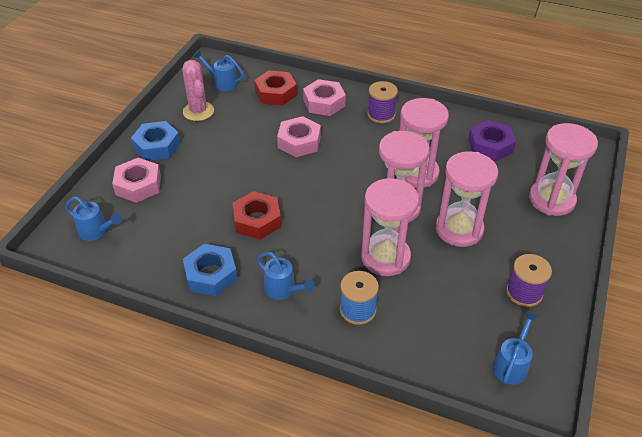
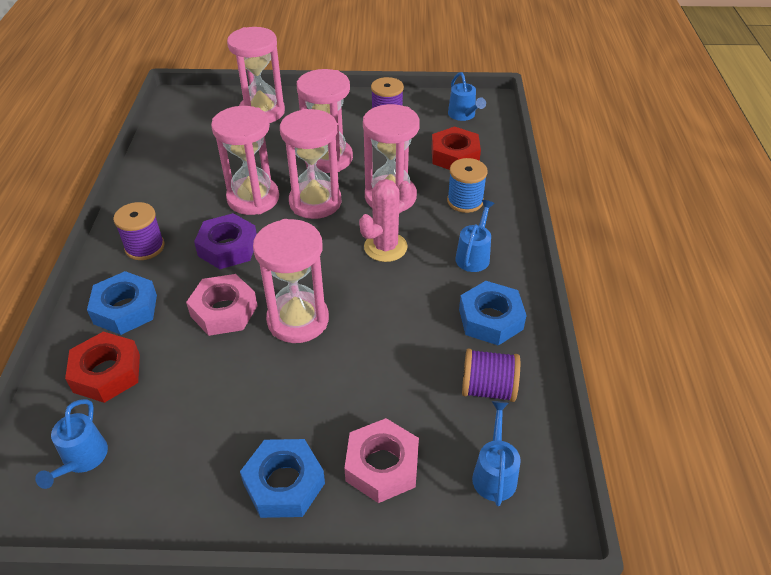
camera: 110 degrees left, 0 degrees up
pink cactus [182,60,214,121] -> pink cactus moved to [359,179,412,262]
red nut [233,191,281,239] -> red nut moved to [431,126,481,170]
pink nut [303,79,346,116] -> blue nut [87,271,157,335]
purple nut [468,120,516,162] -> purple nut moved to [194,213,257,269]
blue watering can [493,311,538,385] -> blue watering can turned 120 degrees counterclockwise [448,72,486,121]
none -> pink hourglass [253,219,329,343]
none -> purple spool [462,349,520,402]

